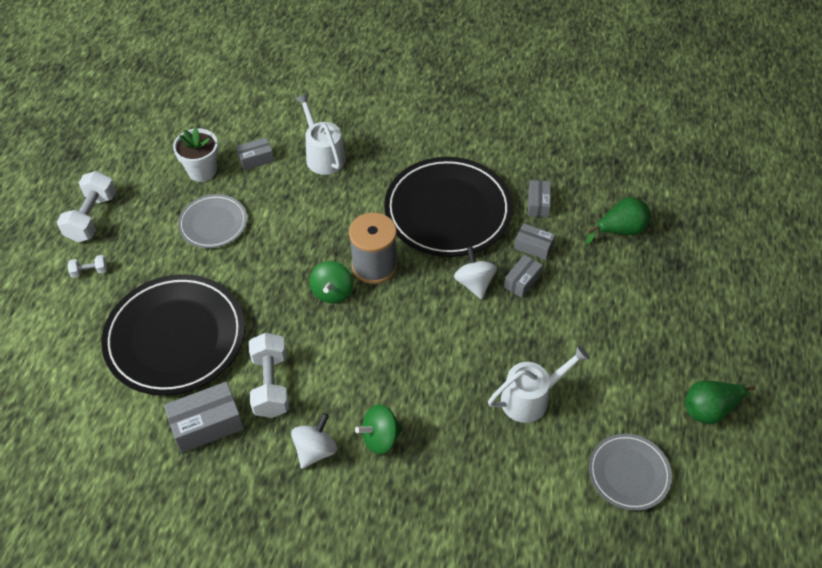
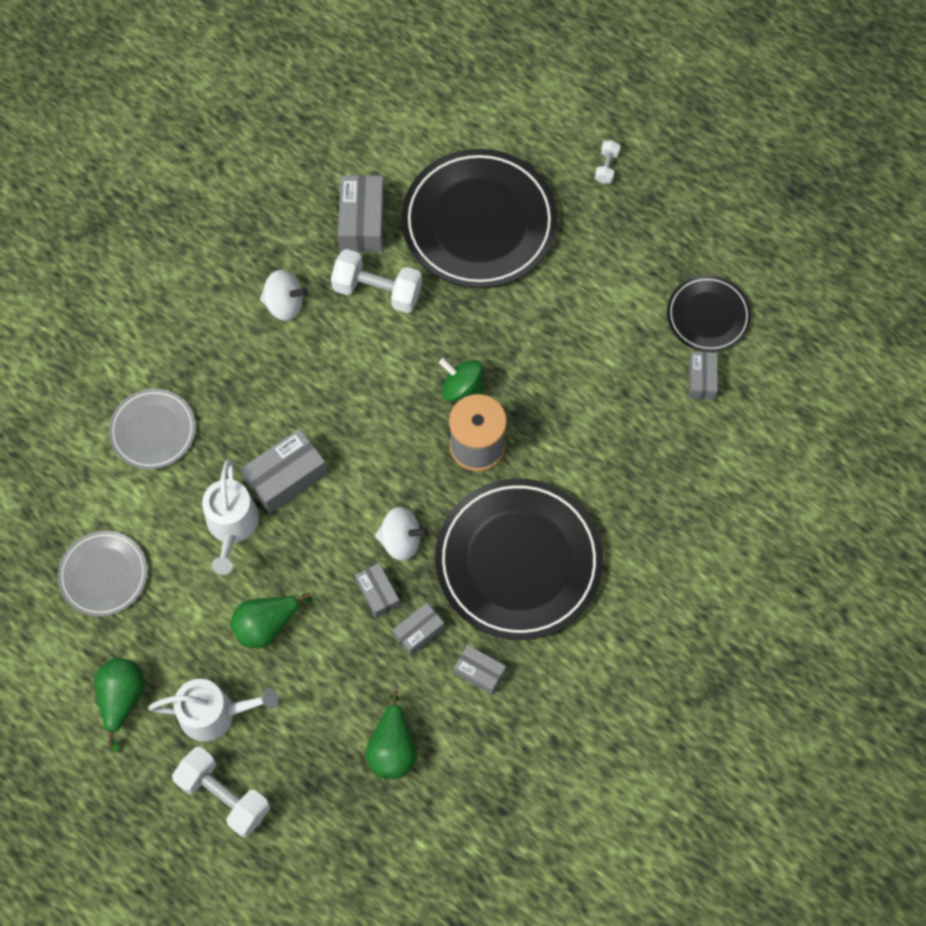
camera: 115 degrees right, 15 degrees up
white dumbbell [57,171,116,242] -> white dumbbell moved to [172,747,270,837]
white flower pot [173,128,218,182] -> black plate [667,275,751,352]
grey plate [178,194,247,248] -> grey plate moved to [109,388,196,470]
white spinning top [291,413,337,469] -> white spinning top turned 45 degrees counterclockwise [260,270,308,321]
white watering can [295,94,346,175] -> white watering can moved to [148,679,278,742]
green spinning top [355,404,403,454] -> none
none -> green pear [230,592,312,648]
none -> grey box [241,429,328,514]

